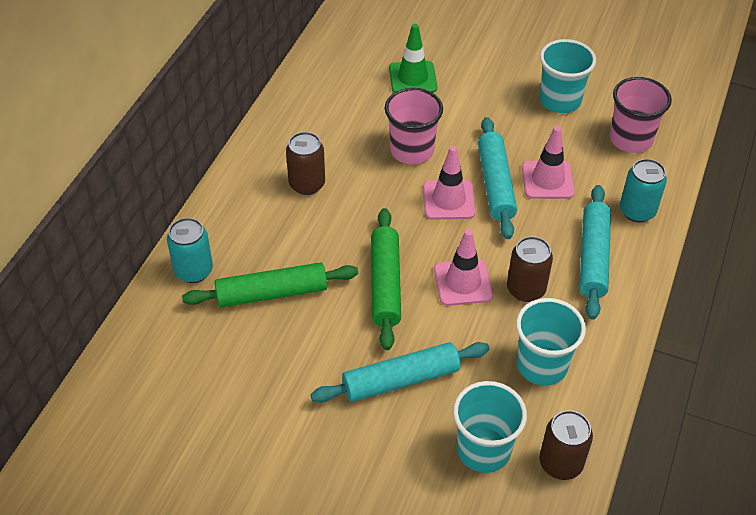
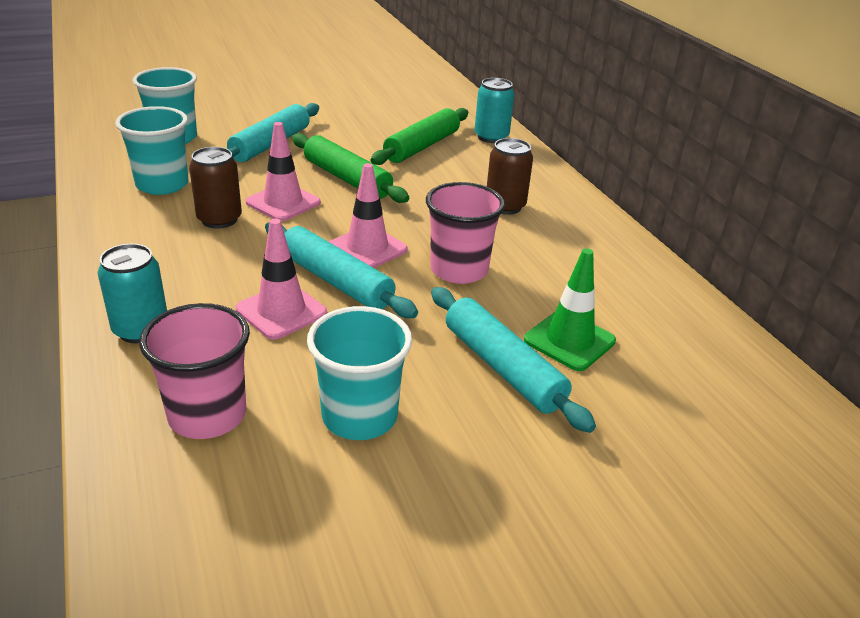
camera: 135 degrees right, 15 degrees down
brown can [539,410,593,480] -> none
turquoise rolling pin [579,185,611,320] -> turquoise rolling pin moved to [431,287,596,433]

